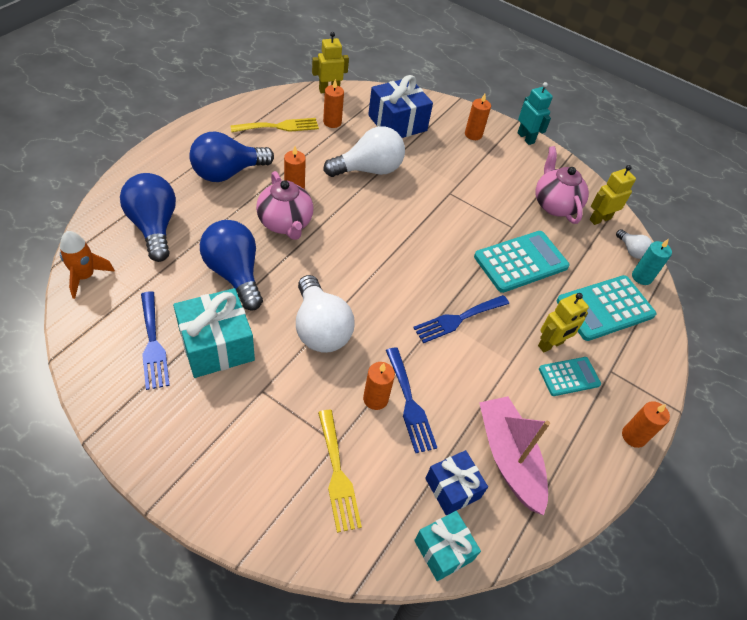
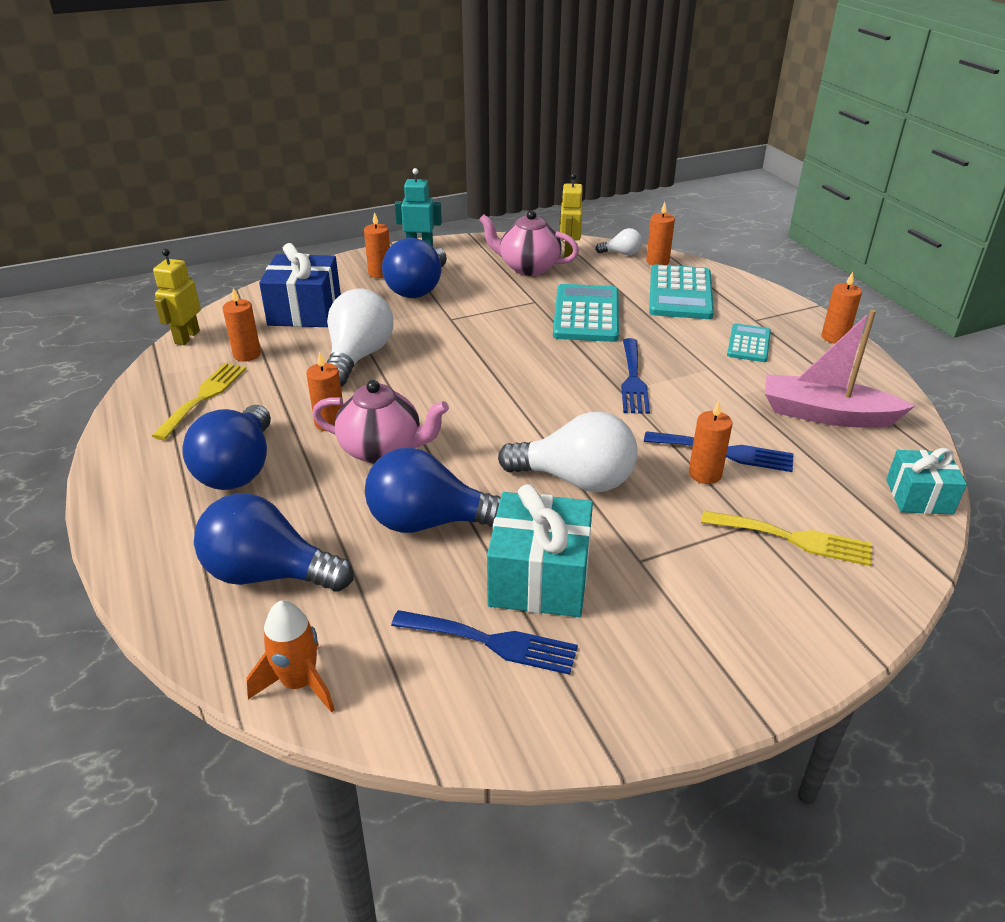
camera: 50 degrees left, 15 degrees down
blue gift [425,450,488,515] -> none
yellow robot [538,293,589,352] -> none
turquoise candle [632,239,672,285] -> orange candle [646,202,675,265]
none -> blue light bulb [382,238,447,298]

